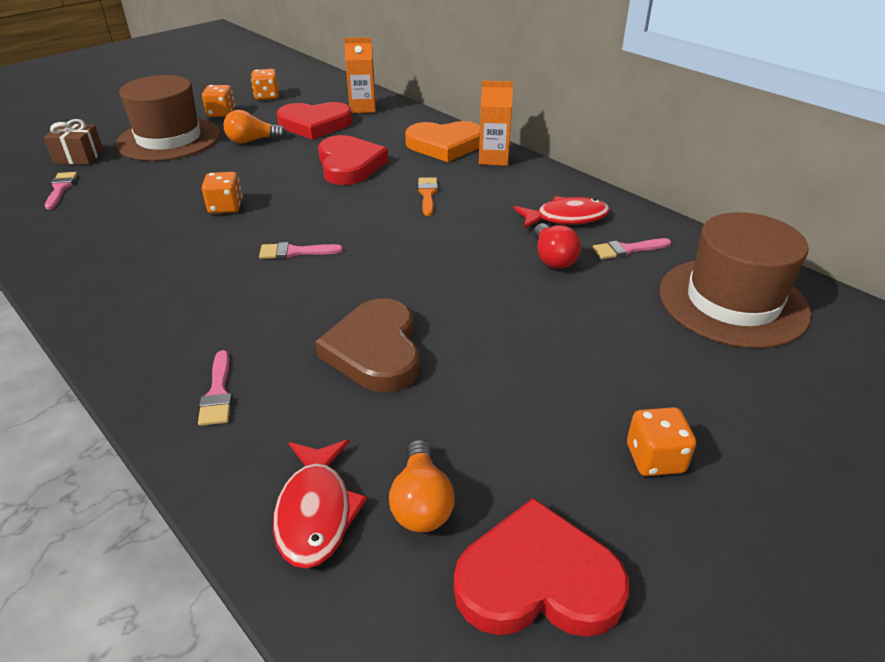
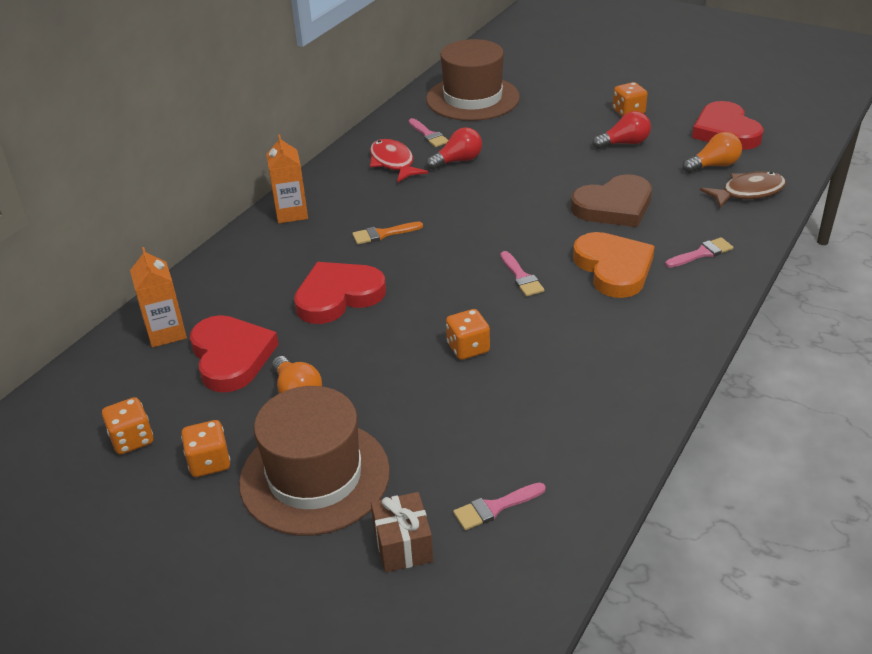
camera: 105 degrees left, 0 degrees up
red fish [273,439,367,569] -> brown fish [700,171,786,208]
orange heart [405,121,480,162] -> orange heart moved to [573,232,655,298]
none -> red light bulb [592,111,651,149]

